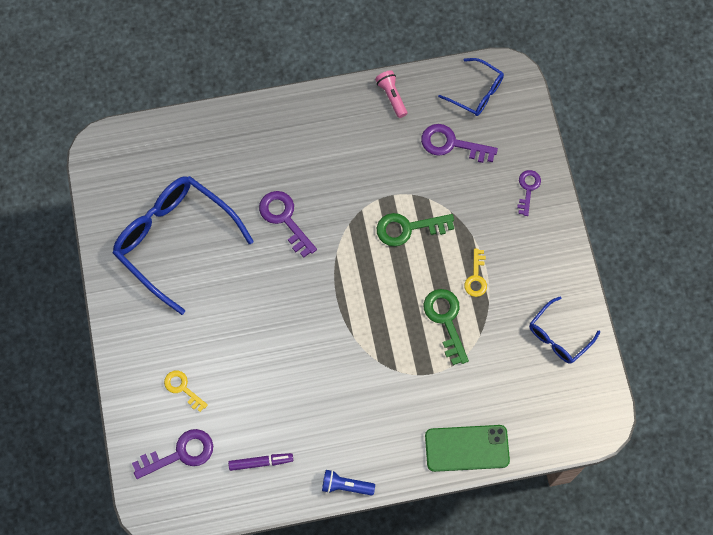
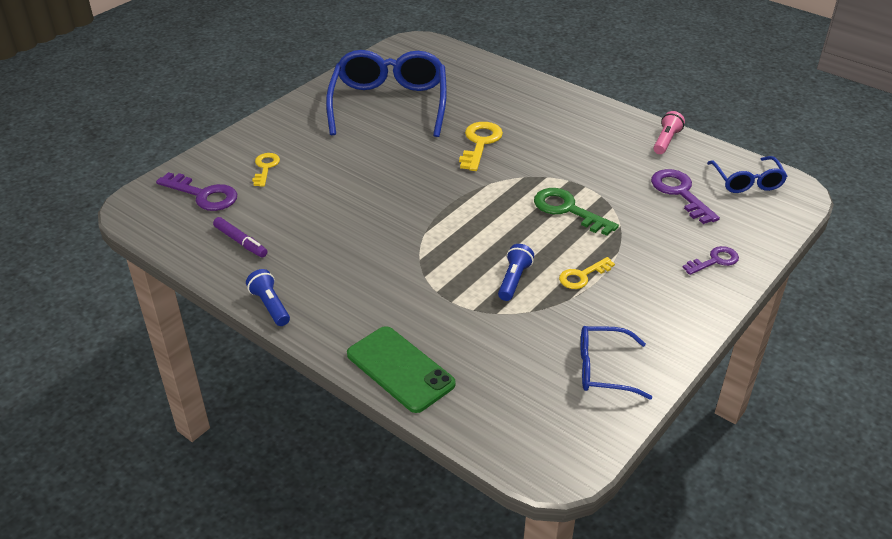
camera: 50 degrees right, 30 degrees down
purple key [259,191,317,258] -> yellow key [459,122,503,171]
green key [423,289,469,365] -> blue flashlight [498,244,534,301]

